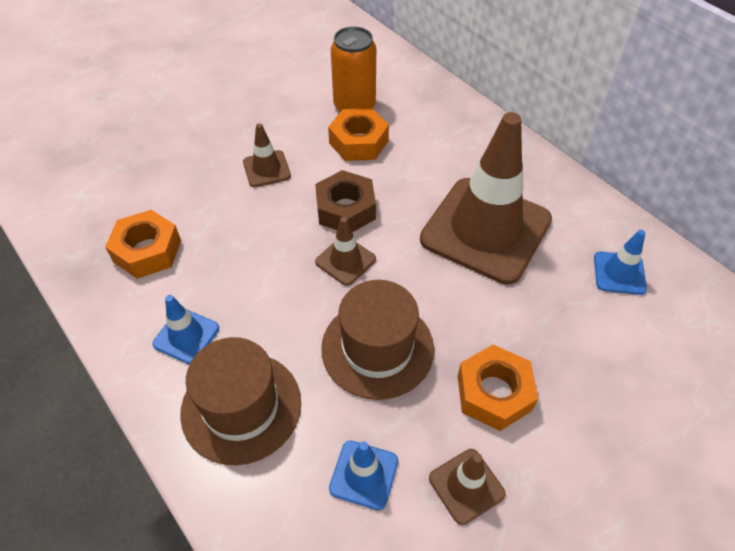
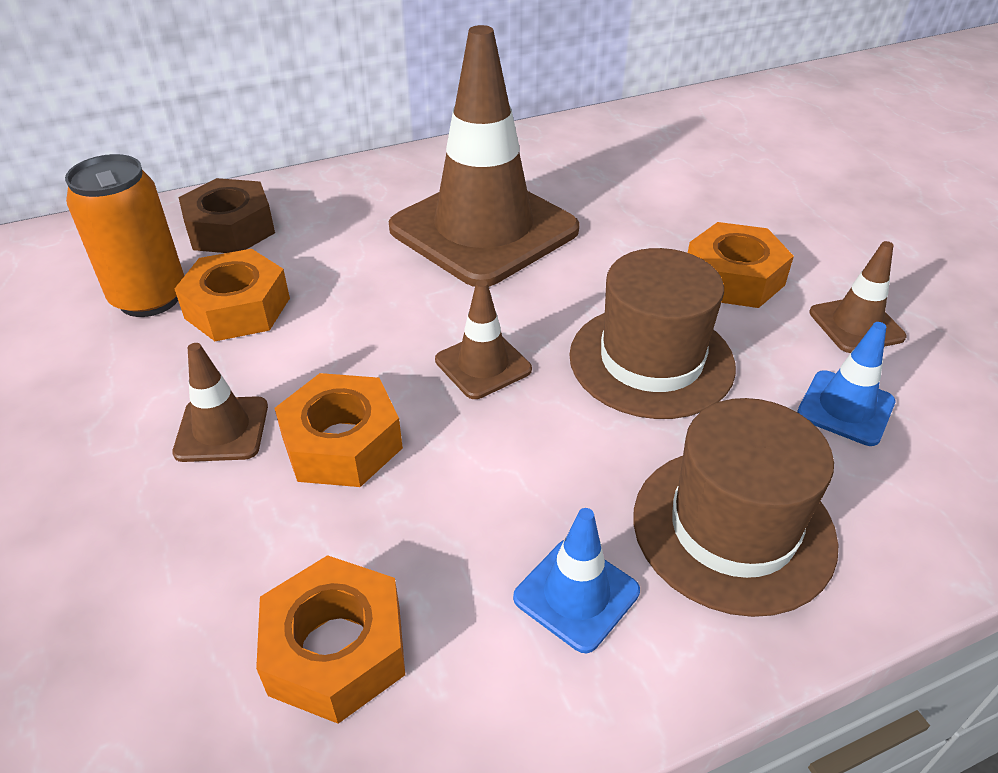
camera: 75 degrees left, 10 degrees down
brown nut [315,170,376,232] -> brown nut moved to [178,178,275,253]
blue traffic cone [594,230,647,295] -> none
none -> orange nut [275,373,403,487]

